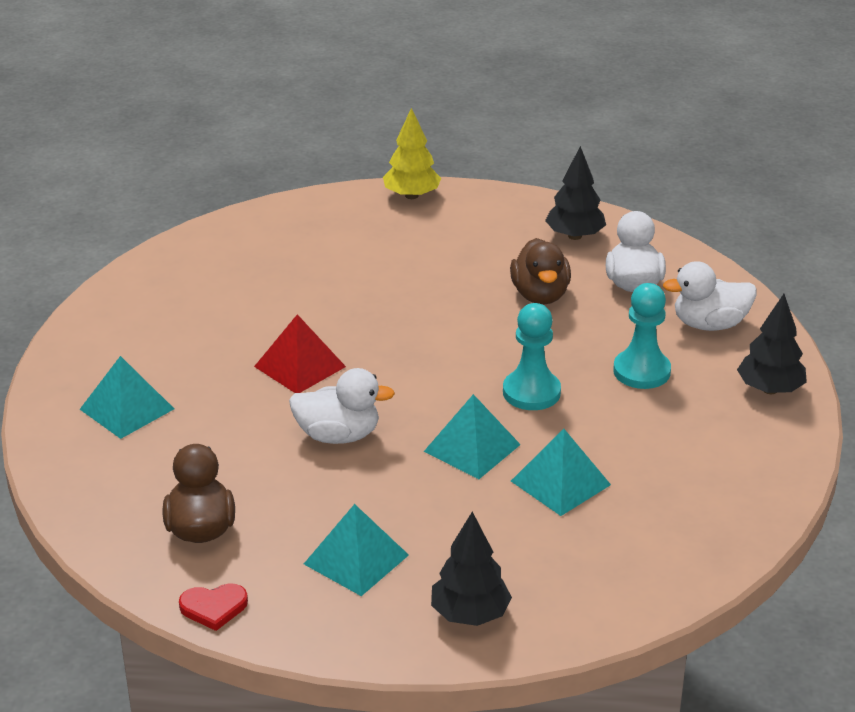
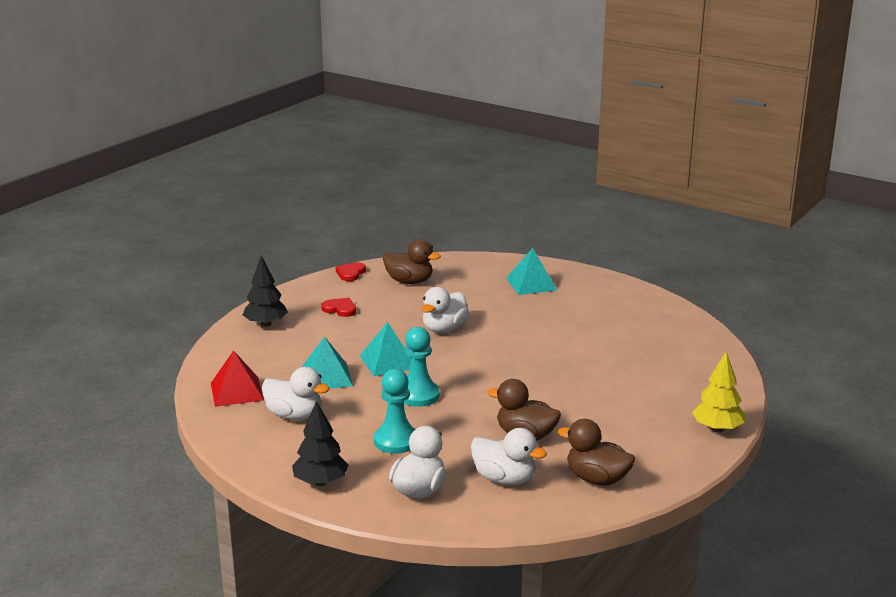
camera: 120 degrees right, 10 degrees down
red pyramid [254,314,346,393] -> red pyramid moved to [211,350,264,407]
turquoise pyramid [304,504,409,596] -> red heart [321,298,356,317]
black tree [545,146,606,240] -> brown duck [558,419,635,486]
none -> white duck [262,367,330,420]

